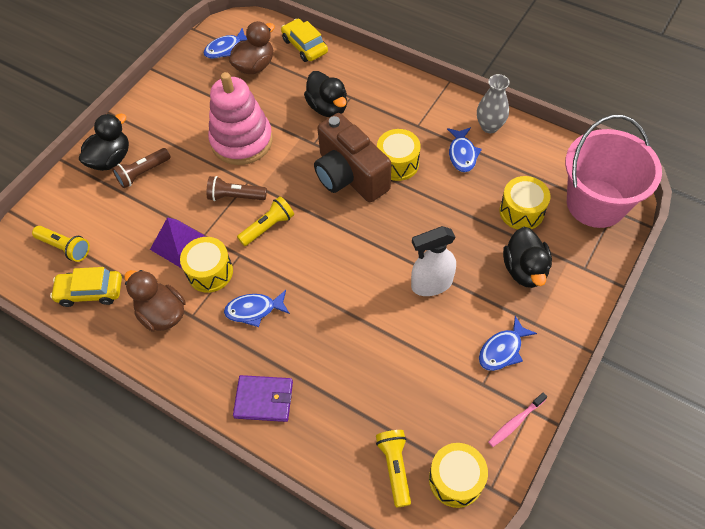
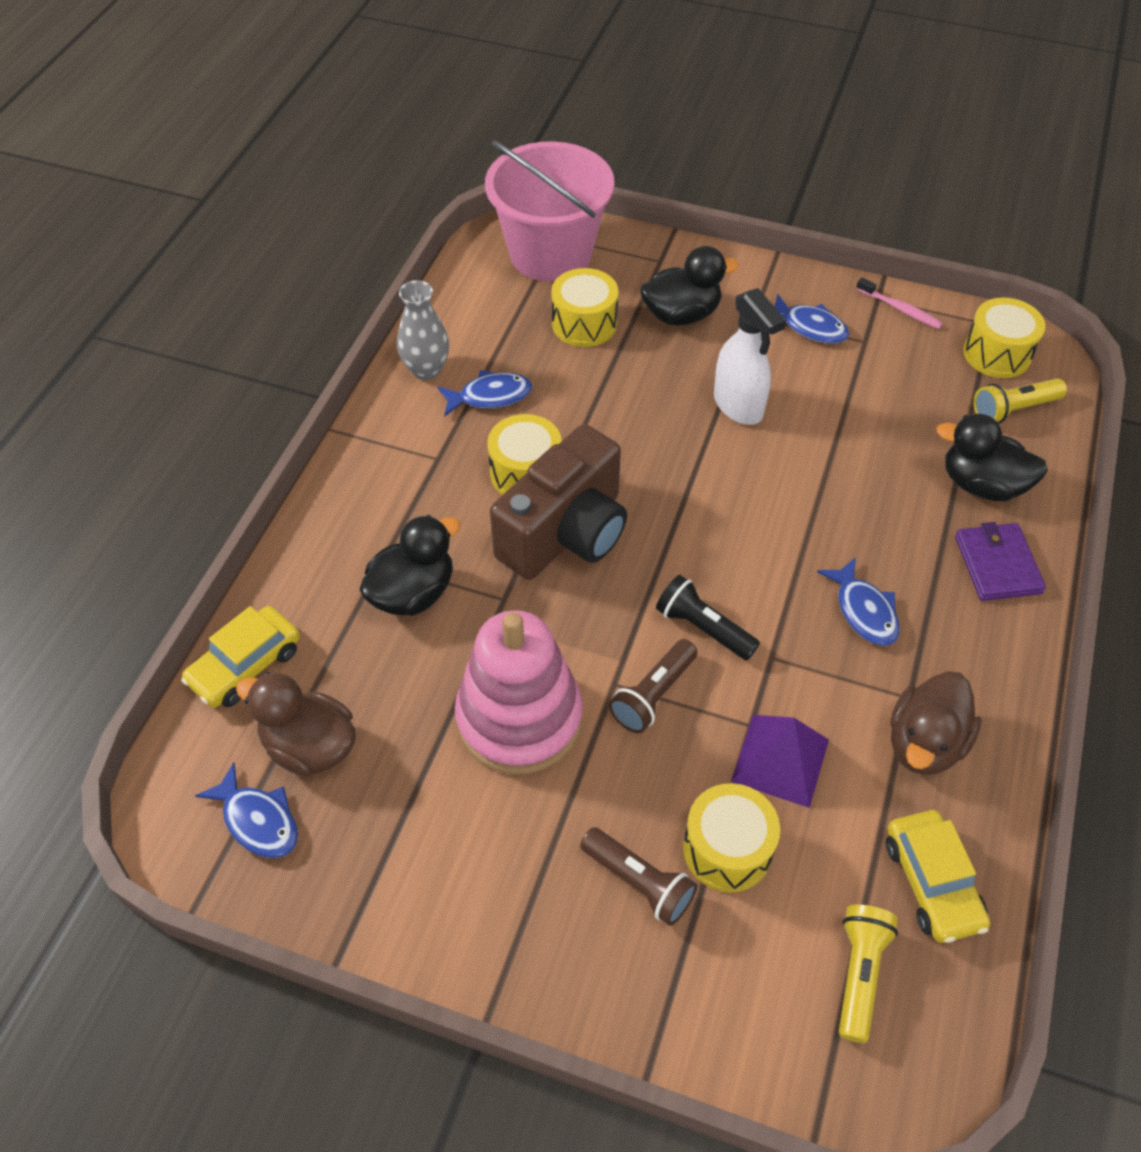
camera: 105 degrees left, 5 degrees down
black duck [79,114,129,171] -> black duck moved to [936,414,1048,501]
yellow drum [180,237,233,293] -> yellow drum moved to [683,783,780,892]
brown flashlight [207,176,267,201] -> brown flashlight turned 45 degrees clockwise [609,639,697,733]
yellow flashlight [237,196,294,246] -> black flashlight [656,575,760,660]

